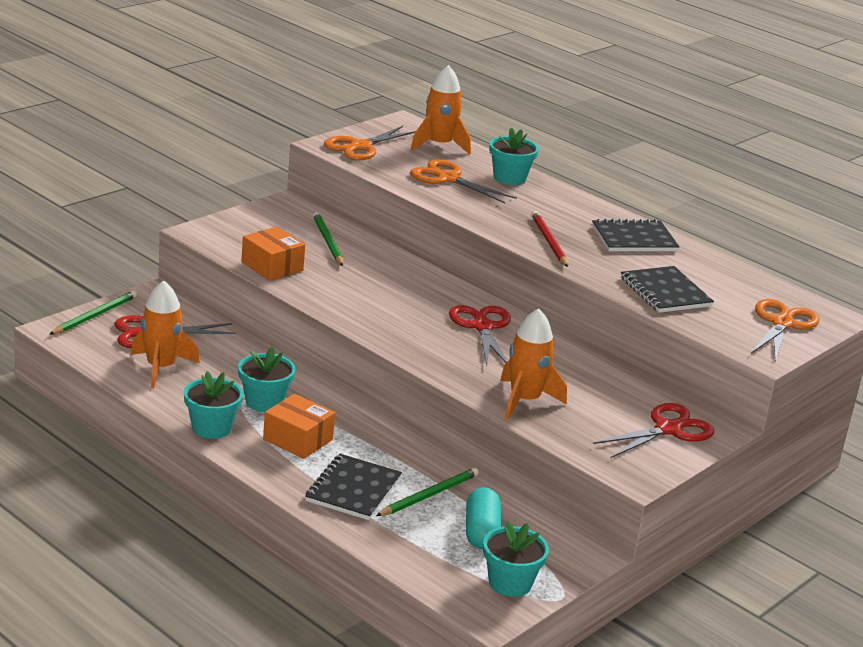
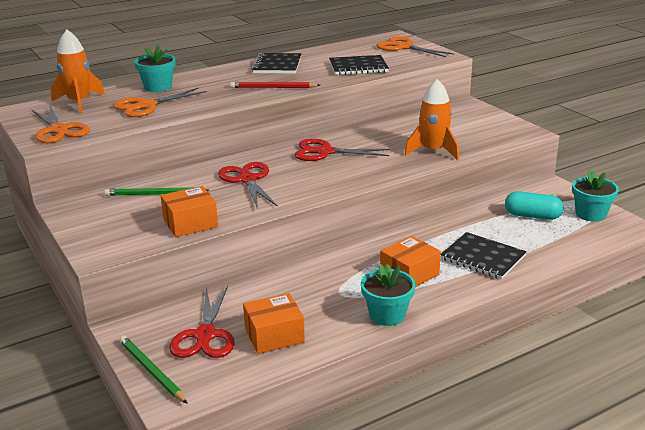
camera: 70 degrees left, 0 degrees up
orange rocket [131,280,200,388] -> orange box [243,293,305,354]
turquoise flower pot [238,347,296,412] -> none
green pencil [376,468,479,516] -> none
red scissors [593,403,715,458] -> red scissors moved to [218,162,278,209]

